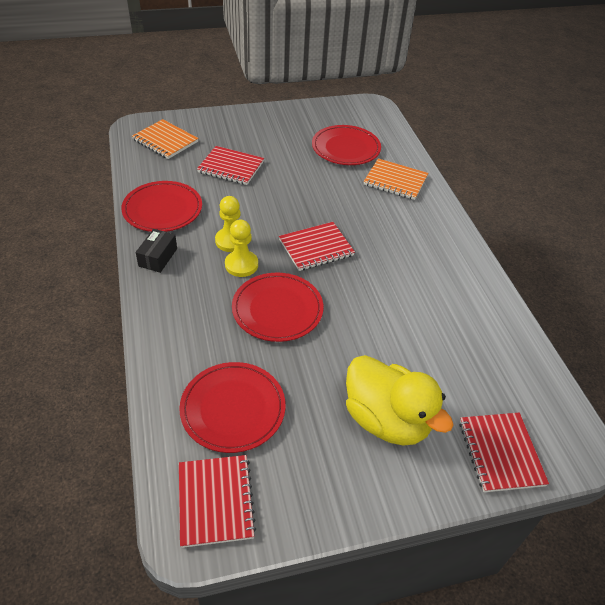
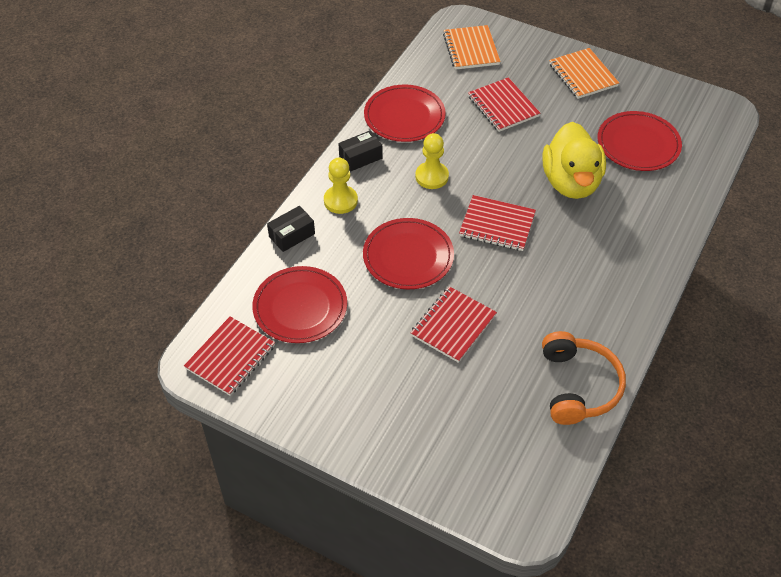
camera: 45 degrees right, 5 degrees up
yellow pawn [225,219,258,277] -> yellow pawn moved to [324,158,358,214]
yellow duck [346,355,454,446] -> yellow duck moved to [543,122,606,199]
orange notebook [364,158,428,200] -> orange notebook moved to [549,48,619,99]
red notebook [459,413,549,492] -> red notebook moved to [411,286,497,363]
none -> black box [267,206,315,252]
none -> orange headphones [542,331,626,425]

